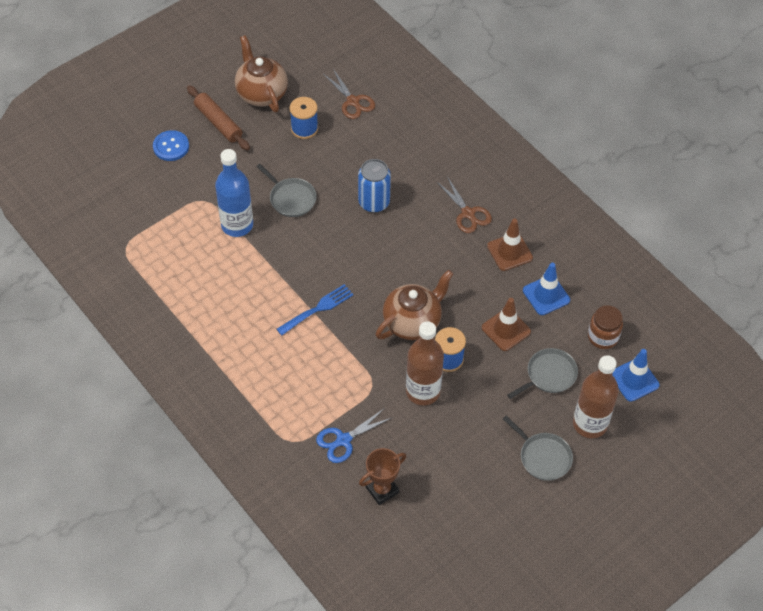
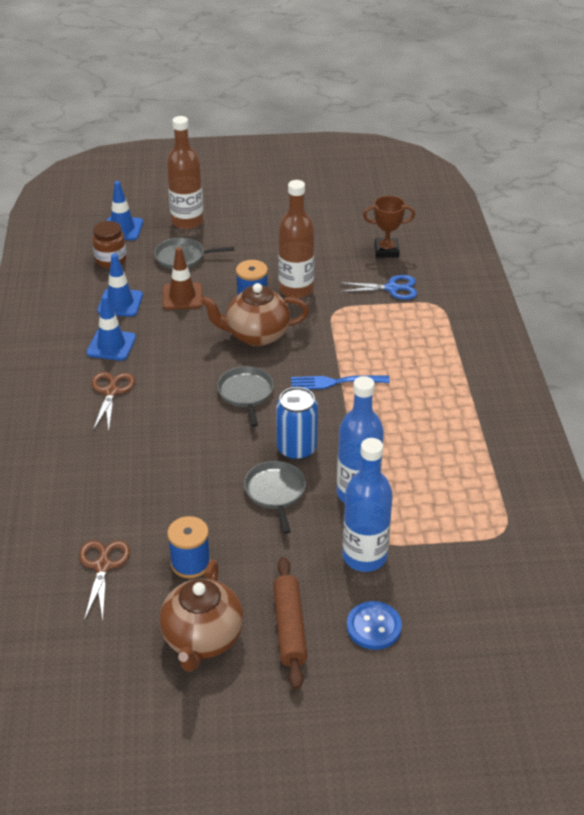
camera: 145 degrees left, 15 degrees down
blue can [358,159,391,213] -> blue can moved to [276,387,318,460]
brown traffic cone [487,219,533,271] -> blue traffic cone [86,295,136,361]
grey pan [503,416,573,481] -> grey pan moved to [217,366,274,427]
none -> blue bottle [343,438,393,572]

